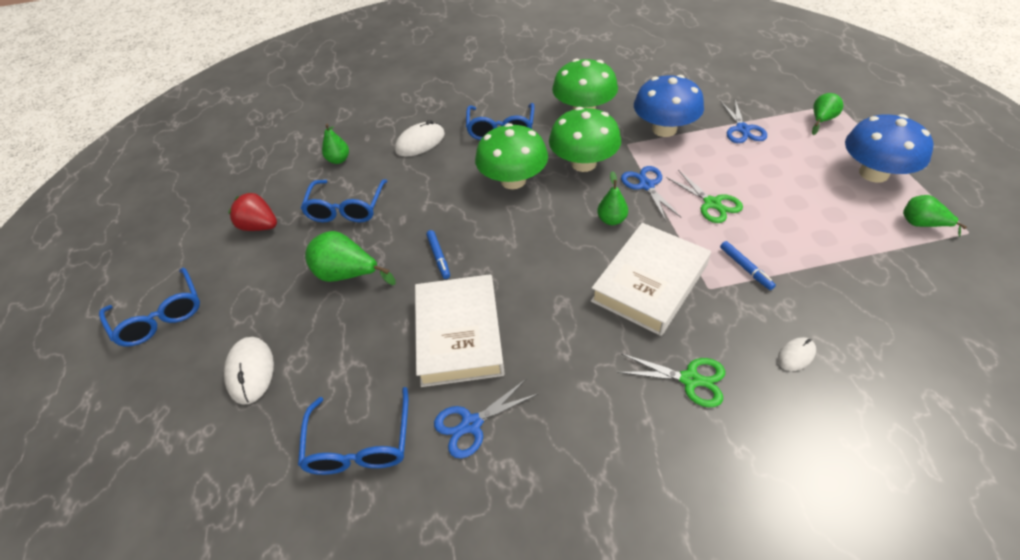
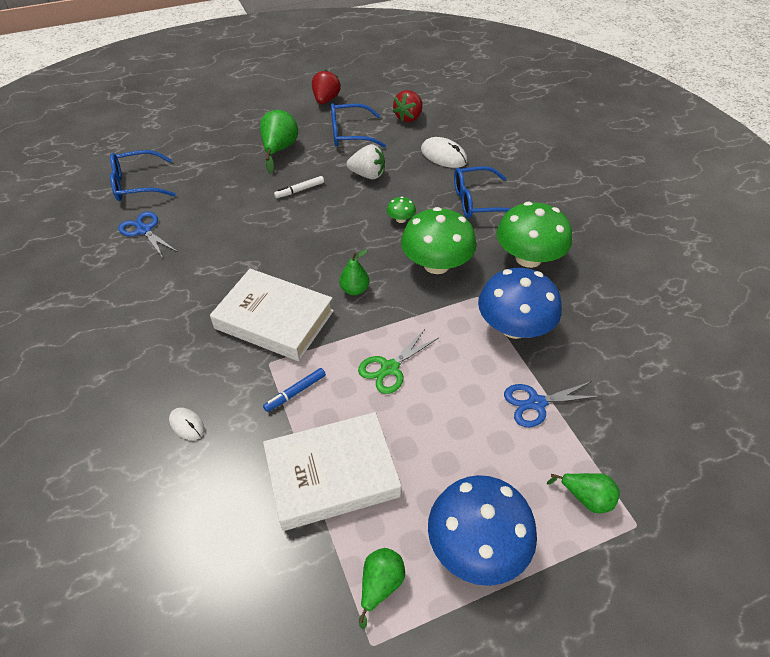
camera: 75 degrees right, 0 degrees up
blue glasses [99,268,200,347] -> none
white mouse [224,337,274,405] -> none
green pear [322,124,349,164] -> red strawberry [393,90,423,122]
white book [415,274,505,387] -> white book moved to [263,412,401,531]
blue marker [426,230,450,279] -> white marker [274,176,324,198]
green mushroom [475,123,548,189] -> green mushroom [387,197,416,223], size x0.43
green scissors [617,354,725,407] -> none
blue scissors [621,166,682,221] -> none
none -> white strawberry [347,144,385,179]

